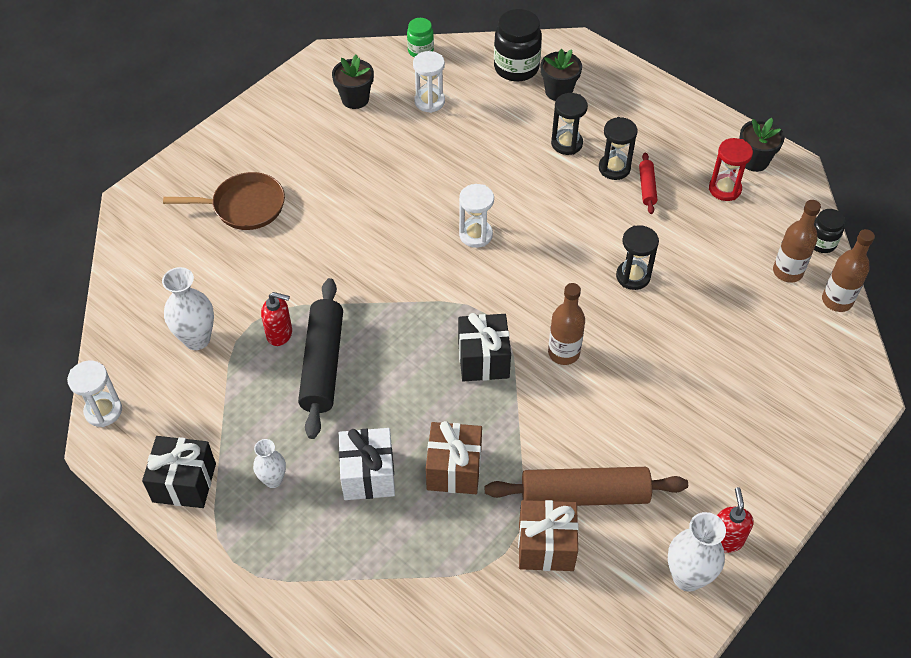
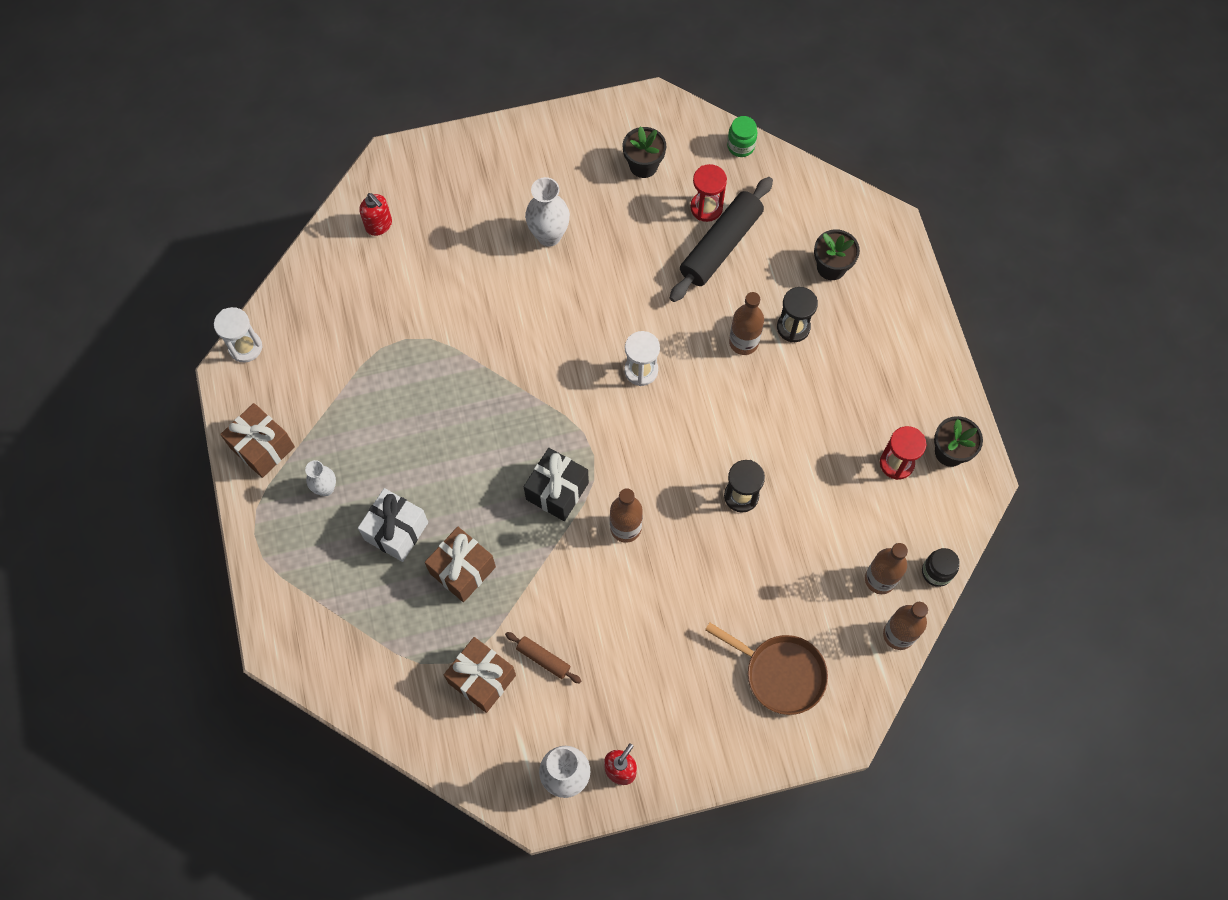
camera: 35 degrees right, 15 degrees up
black gift [142,436,216,508] -> brown gift [220,403,295,478]
white vase [162,267,214,350] -> white vase moved to [525,177,570,247]
brown pan [163,172,285,230] -> brown pan moved to [705,622,828,715]
red soap dispenser [261,292,292,346] -> red soap dispenser moved to [359,193,392,236]
black rolling pin [298,278,343,439] -> black rolling pin moved to [670,177,773,302]
white hourglass [413,51,445,113] -> red hourglass [690,164,727,222]
brown rolling pin [485,467,688,506] -> brown rolling pin [505,632,581,684], size x0.48
black jar [494,9,542,81] -> none
black hourglass [599,117,638,180] -> none
red rolling pin [639,152,657,214] -> none
none -> brown bottle [729,292,764,355]

